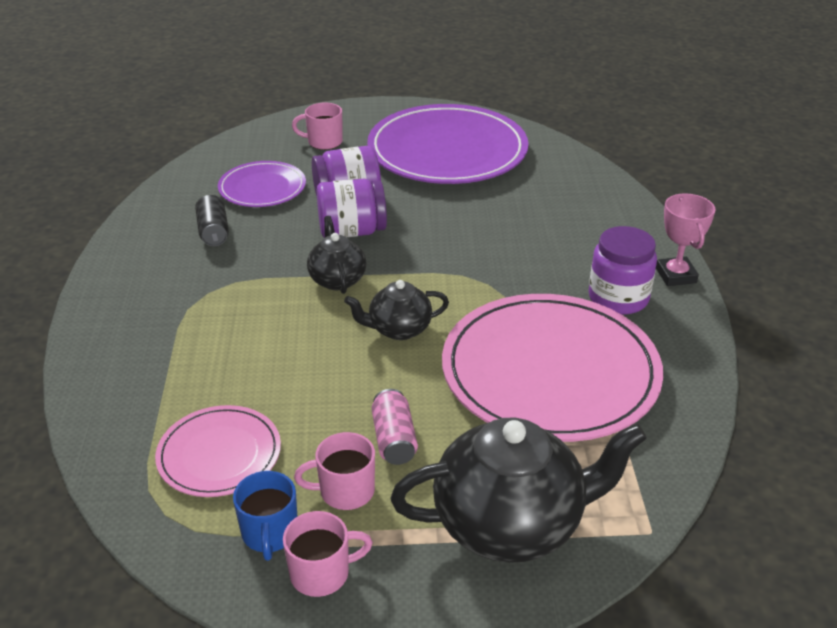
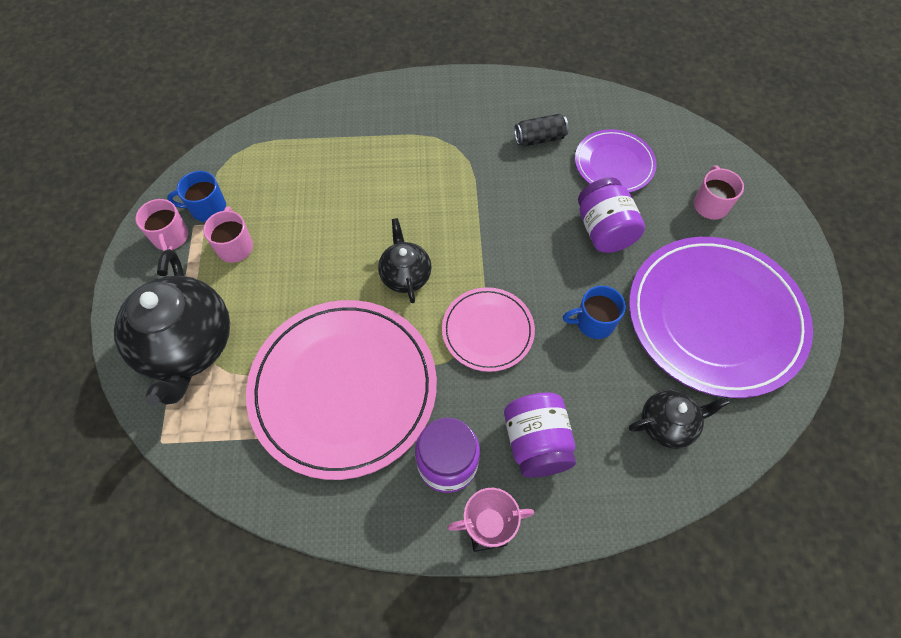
camera: 90 degrees right, 25 degrees up
pink plate [155,405,281,497] -> pink plate moved to [442,287,535,372]
black teapot [307,216,367,294] -> black teapot moved to [629,389,730,449]
purple jar [317,179,387,238] -> purple jar moved to [504,392,576,478]
pink can [372,389,418,465] -> none
none -> blue mug [563,286,626,339]

